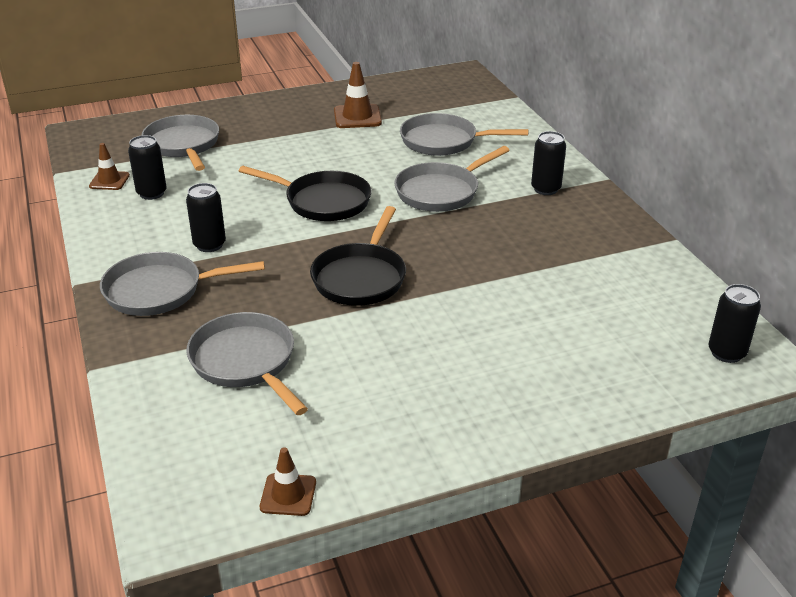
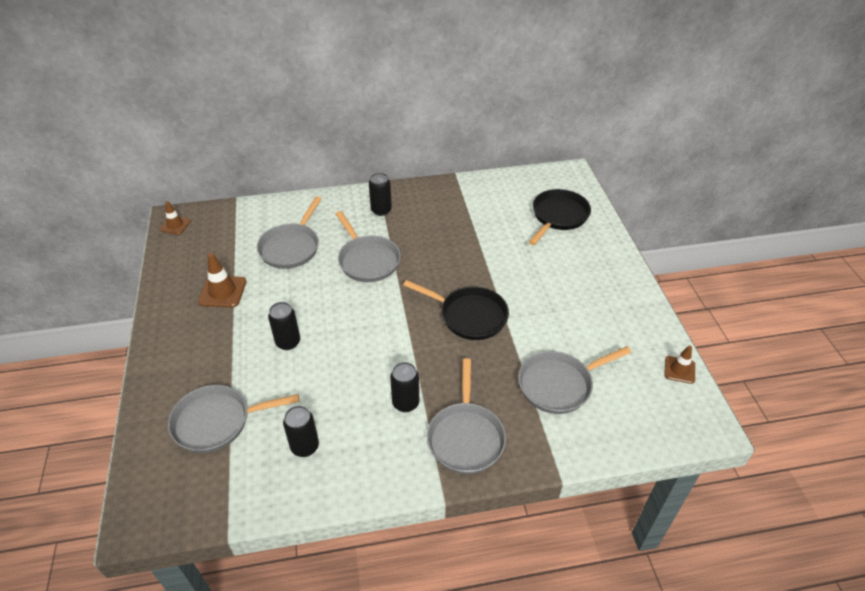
camera: 80 degrees left, 10 degrees up
brown traffic cone [89,143,130,190] -> brown traffic cone moved to [160,201,191,235]
black pan [239,166,372,221] -> black pan moved to [529,189,591,245]
black can [708,284,761,363] -> black can moved to [268,302,300,350]

